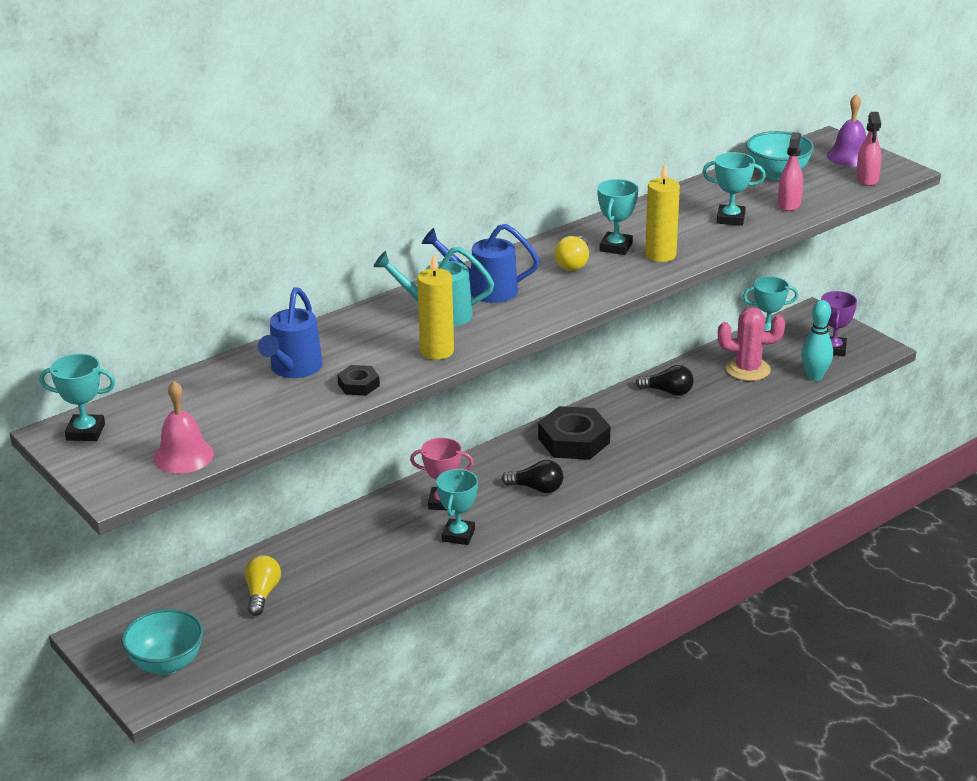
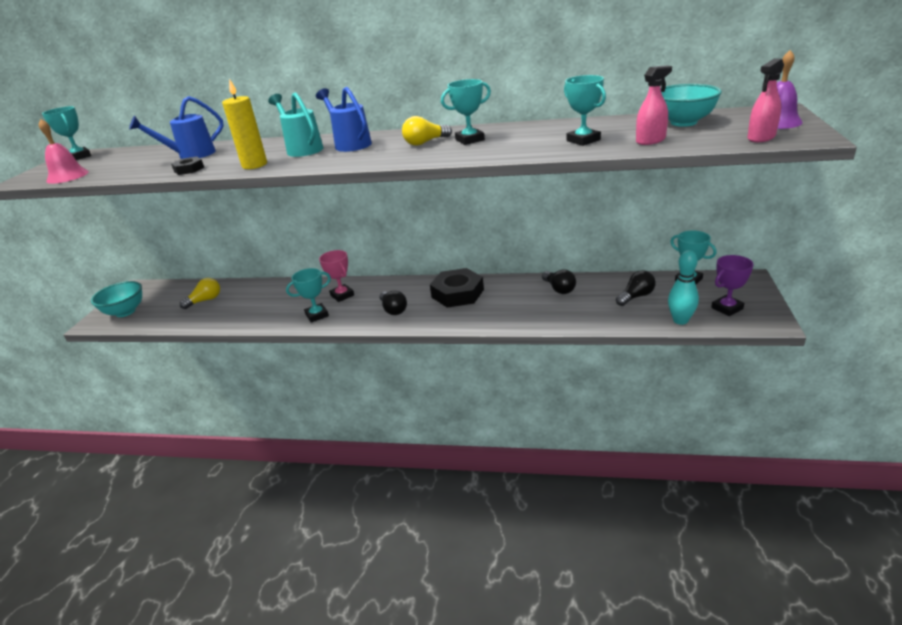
camera: 50 degrees right, 0 degrees up
yellow candle [645,163,680,262] -> none
pink cactus [718,307,785,381] -> black light bulb [616,270,656,306]

